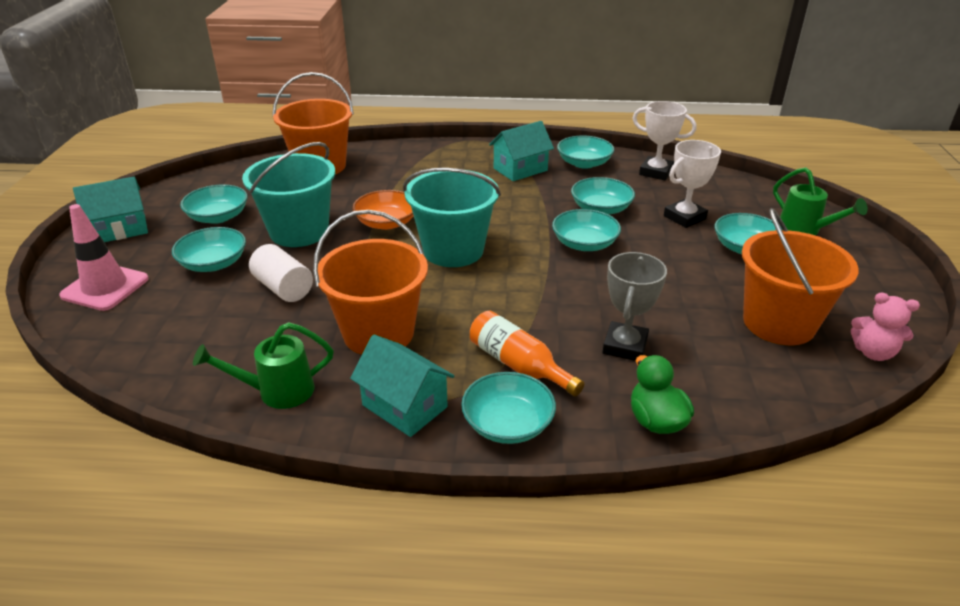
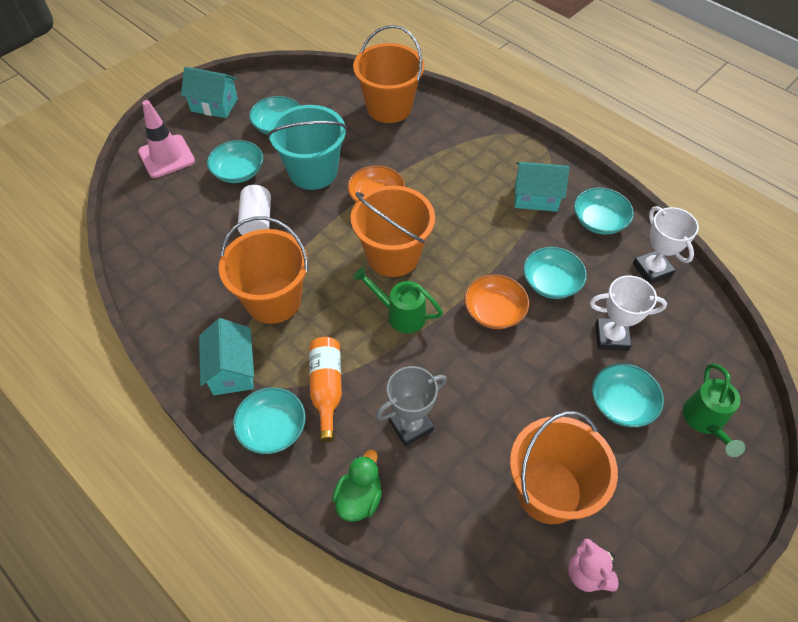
camera: 40 degrees right, 20 degrees up
green watering can [193,322,334,409] -> green watering can moved to [353,267,443,333]
turquoise bucket [403,168,501,267] -> orange bucket [351,185,435,277]
turquoise bowl [552,209,621,251] -> orange bowl [464,274,529,329]

